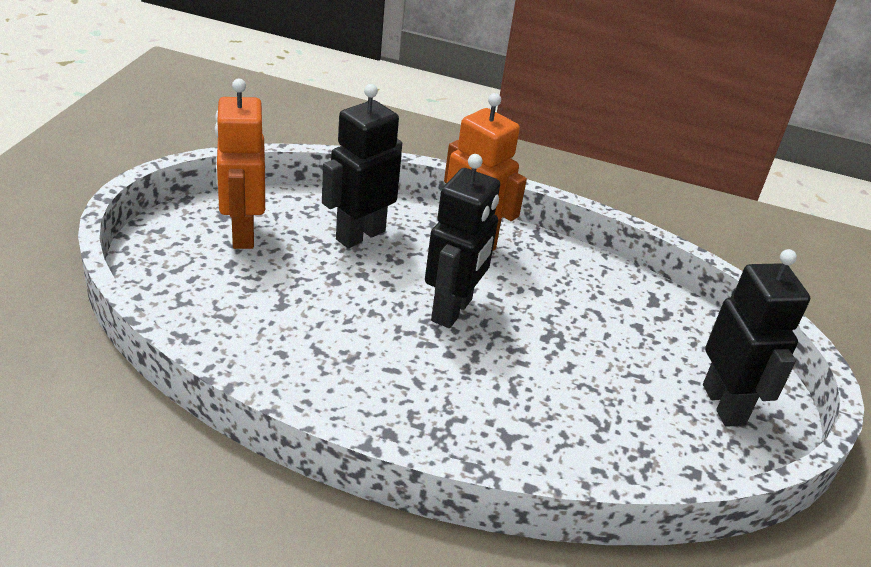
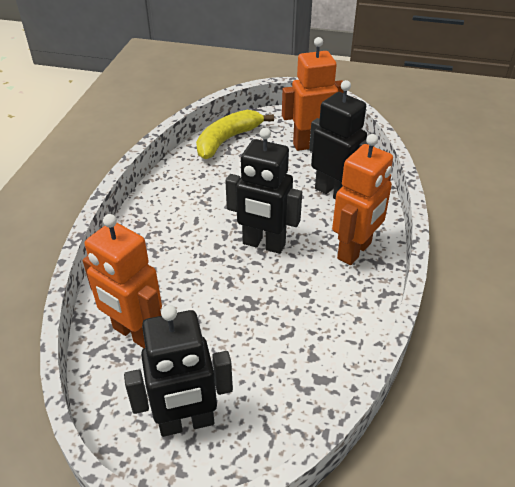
camera: 90 degrees right, 5 degrees up
none -> orange robot [83,214,162,348]
none -> yellow banana [196,110,274,159]

